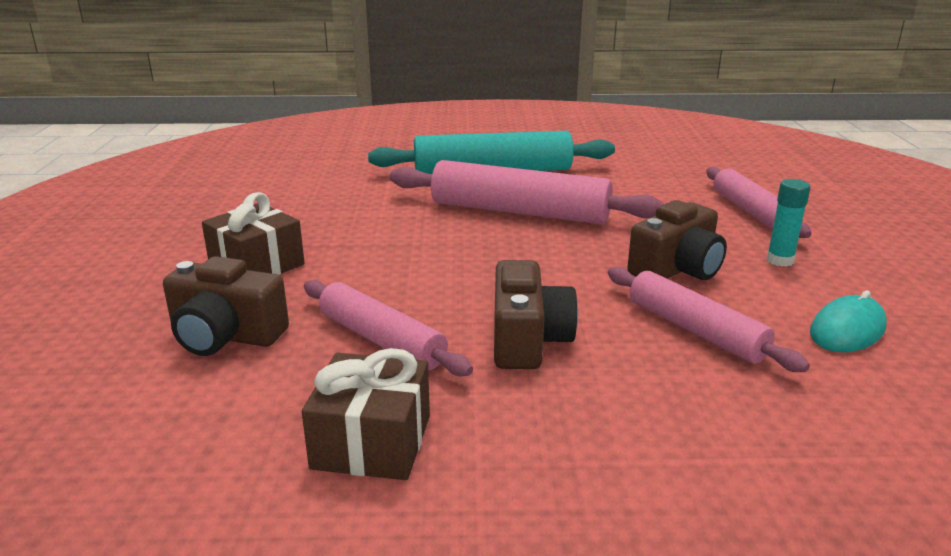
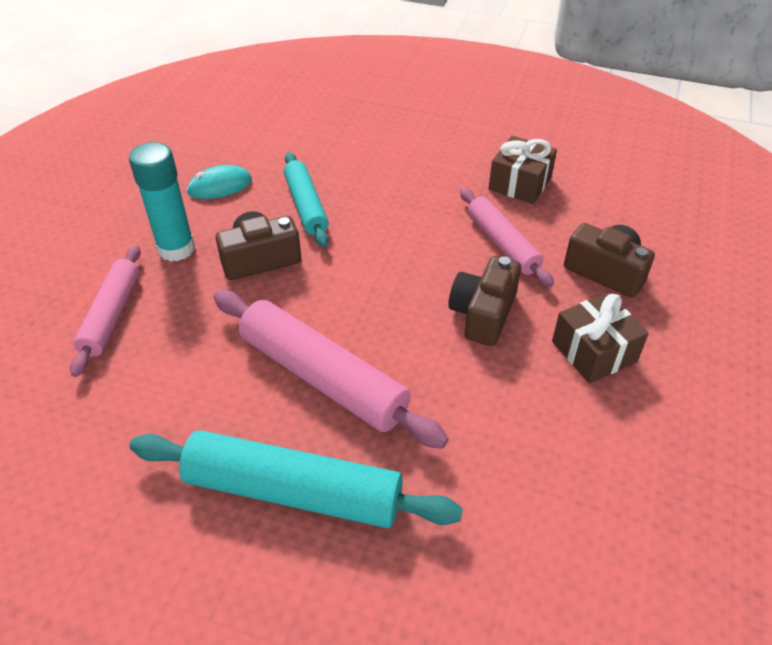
camera: 160 degrees left, 20 degrees up
brown camera [494,260,578,369] -> brown camera moved to [448,256,521,346]
pink rolling pin [608,267,810,372] -> turquoise rolling pin [284,152,329,247]
turquoise glue stick [766,179,811,267] -> turquoise glue stick [129,142,195,262], size x1.74

